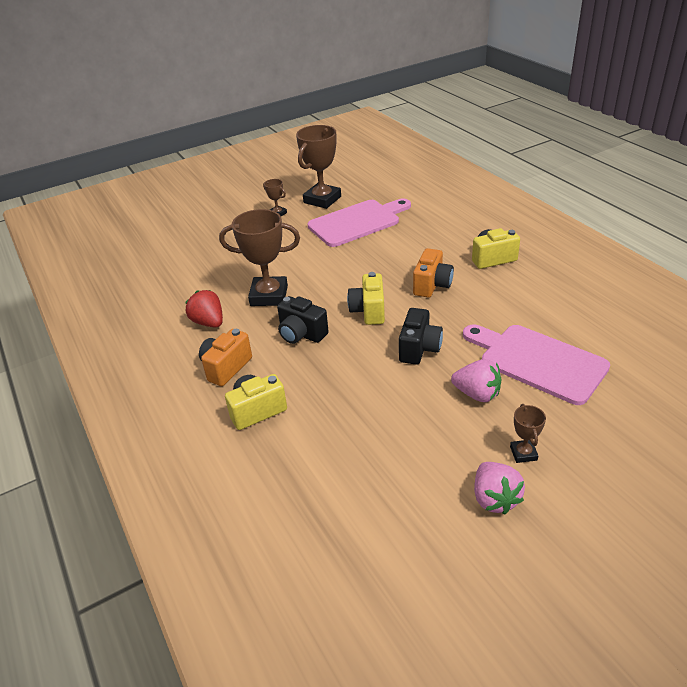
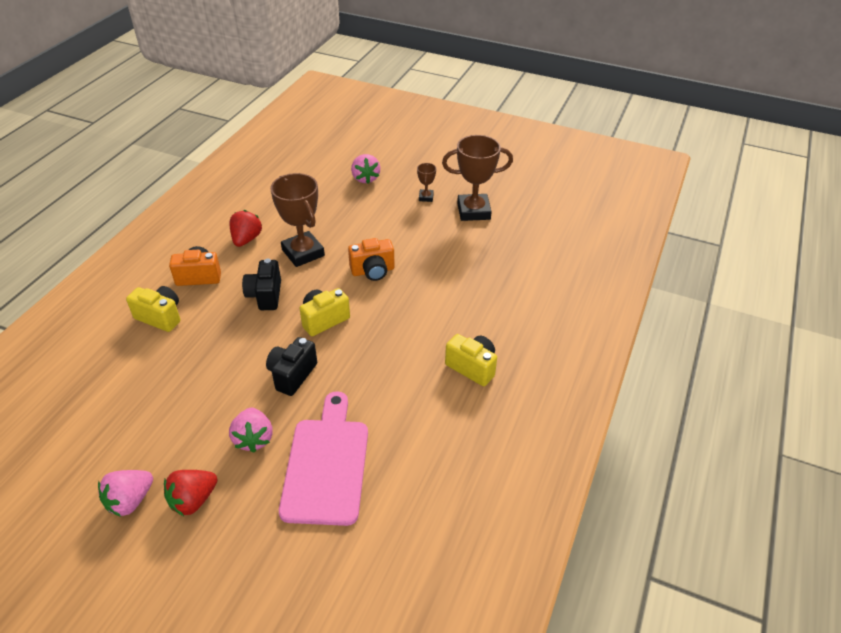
camera: 50 degrees right, 5 degrees up
pink cutting board [307,199,411,247] -> none
black camera [399,308,443,365] -> black camera turned 135 degrees clockwise [266,337,317,396]
orange camera [413,248,454,298] -> orange camera moved to [348,238,395,281]
brown trophy [510,404,546,463] -> red strawberry [164,470,217,516]
none -> pink strawberry [351,154,380,184]

